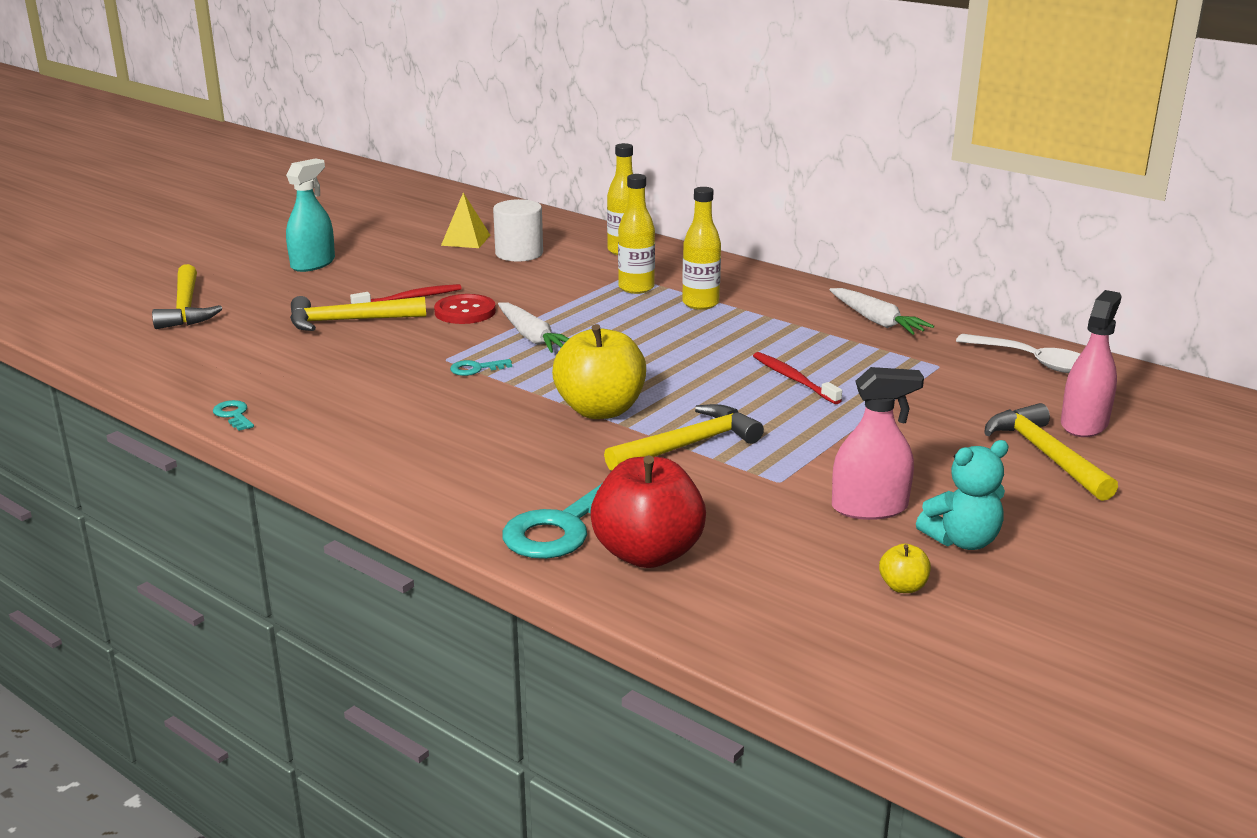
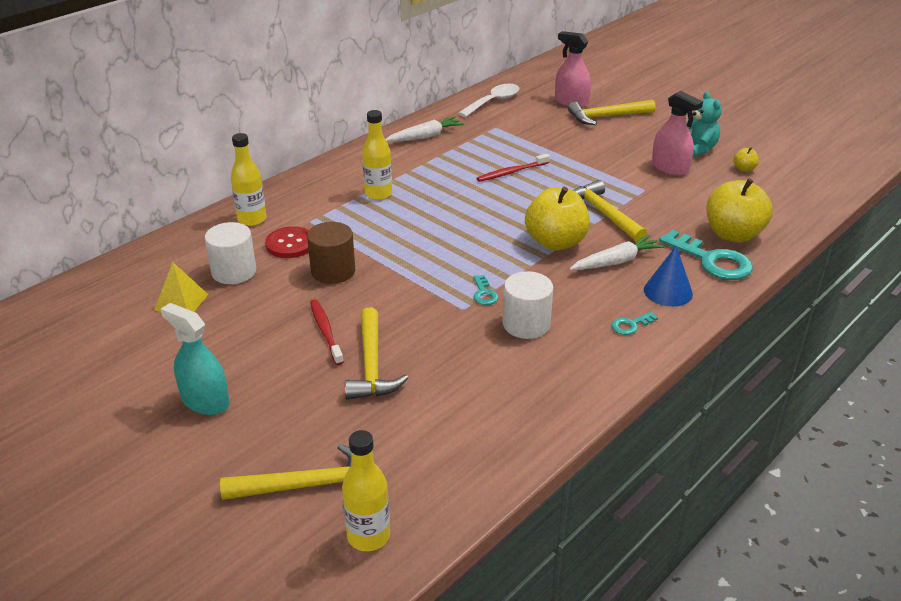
camera: 85 degrees left, 10 degrees up
turquoise key [213,400,254,431] -> turquoise key moved to [611,312,658,335]
red button [434,294,496,324] -> red button moved to [265,226,309,258]
white carrot [498,303,569,353] -> white carrot moved to [570,235,664,270]
red apple [590,455,706,568] -> yellow apple [706,178,773,243]
yellow bottle [618,174,655,294] -> yellow bottle moved to [342,430,390,551]
pink spray bottle [832,367,924,520] -> pink spray bottle turned 135 degrees clockwise [652,91,703,176]
none -> brown cylinder [307,222,355,284]
none -> white cylinder [503,271,554,339]
none -> blue cone [644,245,693,307]

